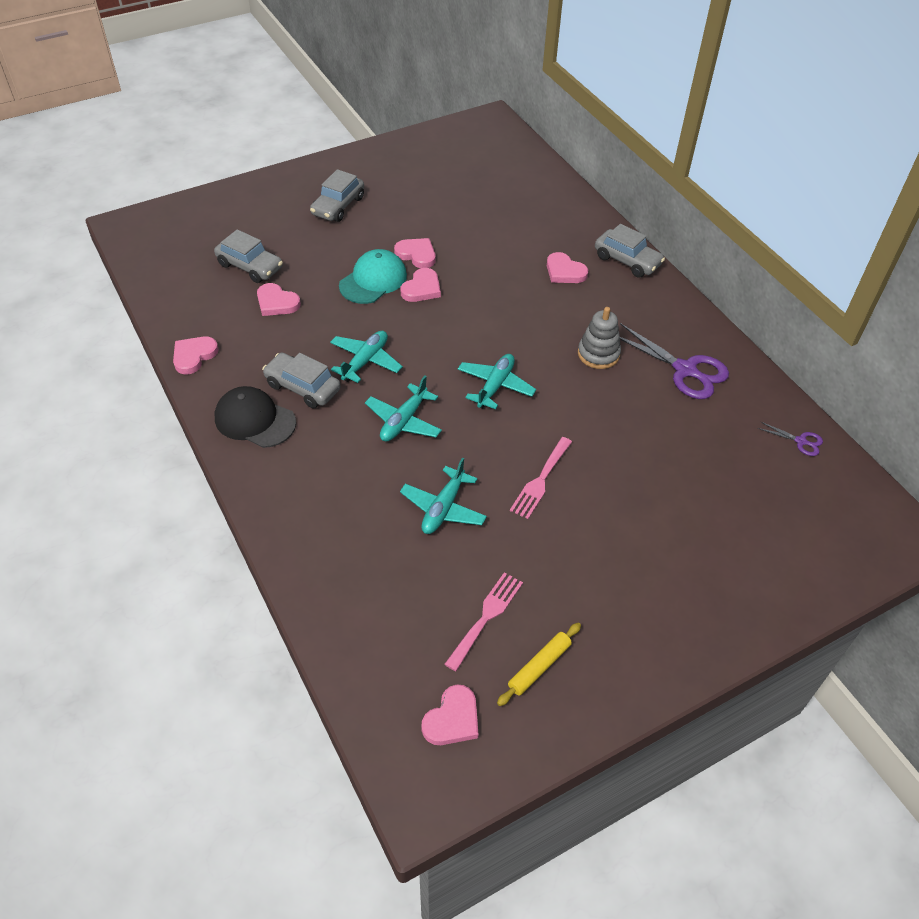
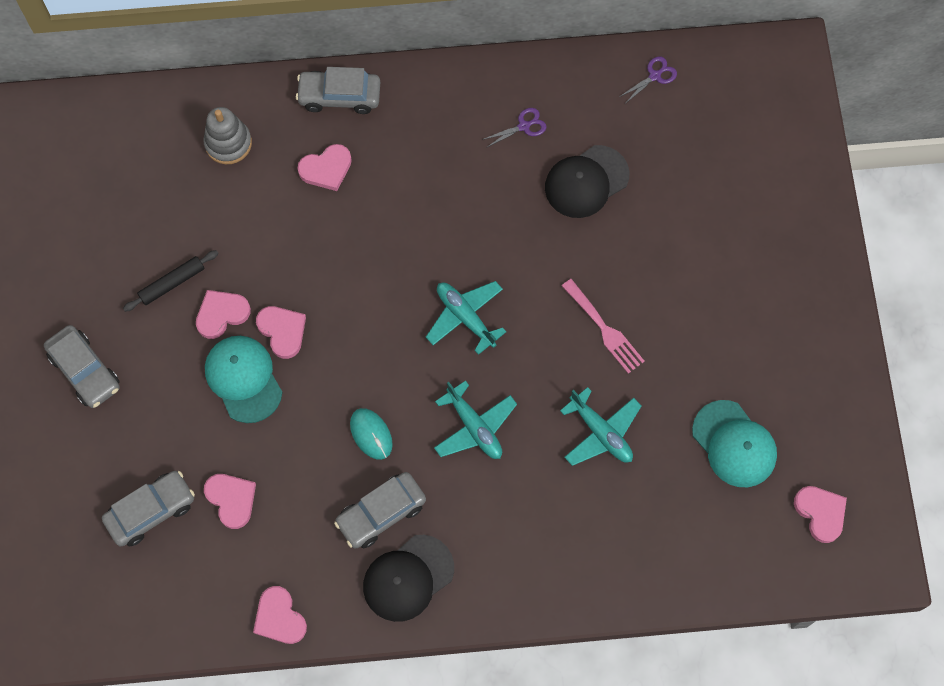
camera: 65 degrees left, 20 degrees up
pink heart [257,283,301,316] -> pink heart turned 90 degrees counterclockwise [204,474,256,529]
turquoise plane [330,331,403,383] -> turquoise mouse [350,408,393,460]
pink fork [444,572,523,671] -> turquoise cap [692,400,777,487]
yellow rolling pin [497,623,581,706] -> none
grey stacking toy [578,307,621,369] -> grey stacking toy moved to [203,107,252,164]
grey car [595,224,665,278] -> grey car turned 150 degrees counterclockwise [296,67,380,114]
purple scissors [619,323,729,399] -> purple scissors [482,108,547,148], size x0.48
none -> black rolling pin [123,250,219,312]
none -> black cap [545,145,630,218]

